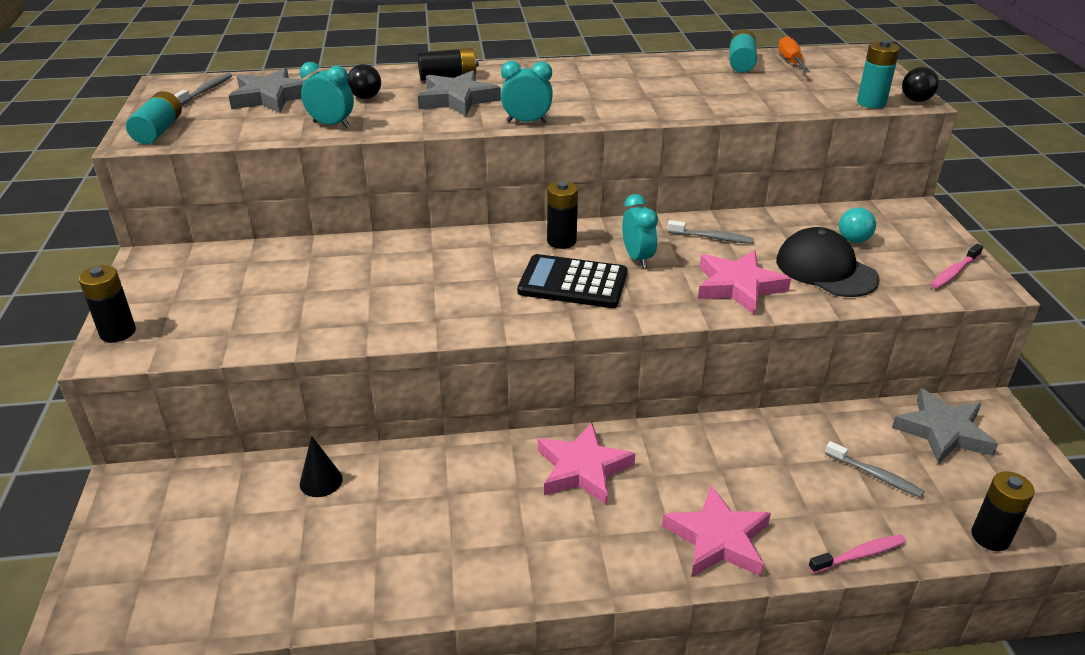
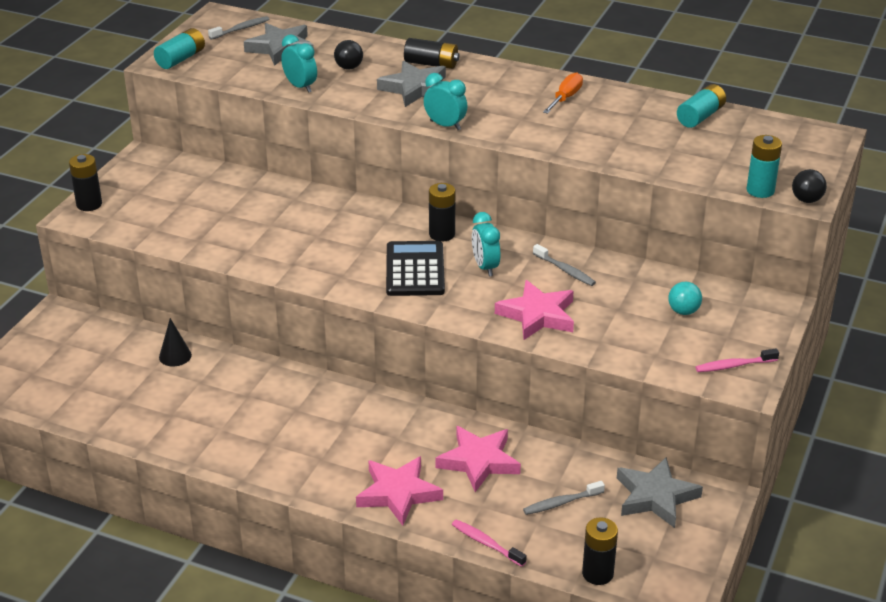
camera: 30 degrees right, 0 degrees up
black calculator [517,254,628,308] -> black calculator turned 45 degrees clockwise [386,241,445,296]
pink star [538,423,635,505] -> pink star moved to [436,426,521,492]
turquoise clock [622,194,658,268] -> turquoise clock turned 150 degrees clockwise [472,212,500,277]
black cap [776,227,880,297] -> none
orange screwdriver [778,36,810,72] -> orange screwdriver moved to [543,72,583,114]
pink toothbrush [808,534,906,574] -> pink toothbrush turned 150 degrees counterclockwise [452,520,527,567]
grey toothbrush [825,441,925,498] -> grey toothbrush turned 90 degrees clockwise [523,481,605,515]

